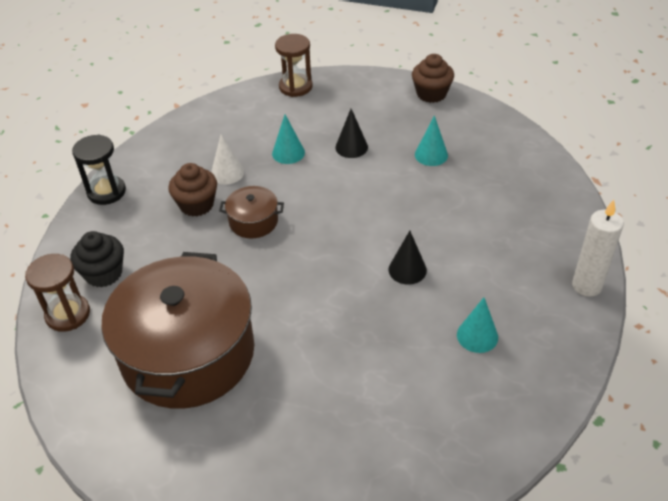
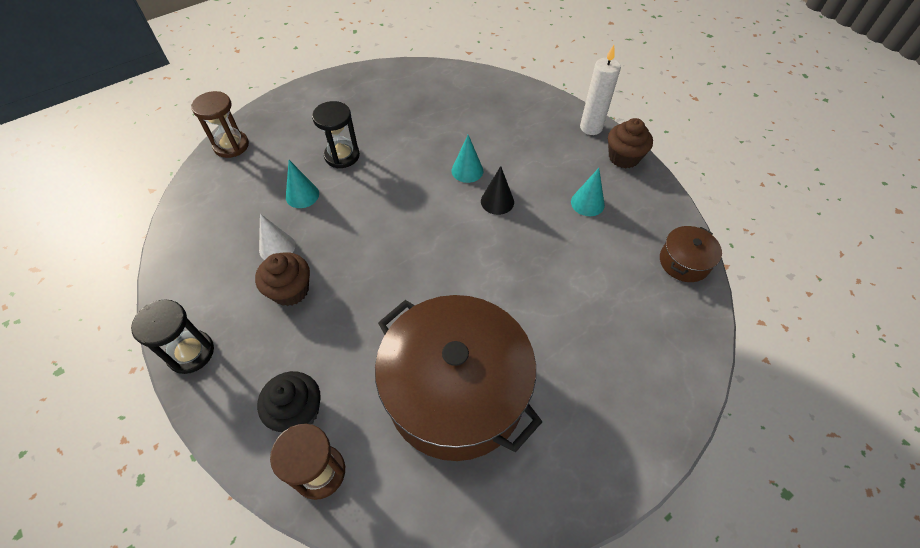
camera: 55 degrees left, 10 degrees up
brown pot [219,186,284,238] -> brown pot moved to [660,226,722,282]
black cone [335,109,368,158] -> black hourglass [312,101,360,168]
brown cupcake [412,54,454,103] -> brown cupcake moved to [608,118,653,169]
turquoise cone [415,115,448,166] -> turquoise cone moved to [451,135,483,183]

